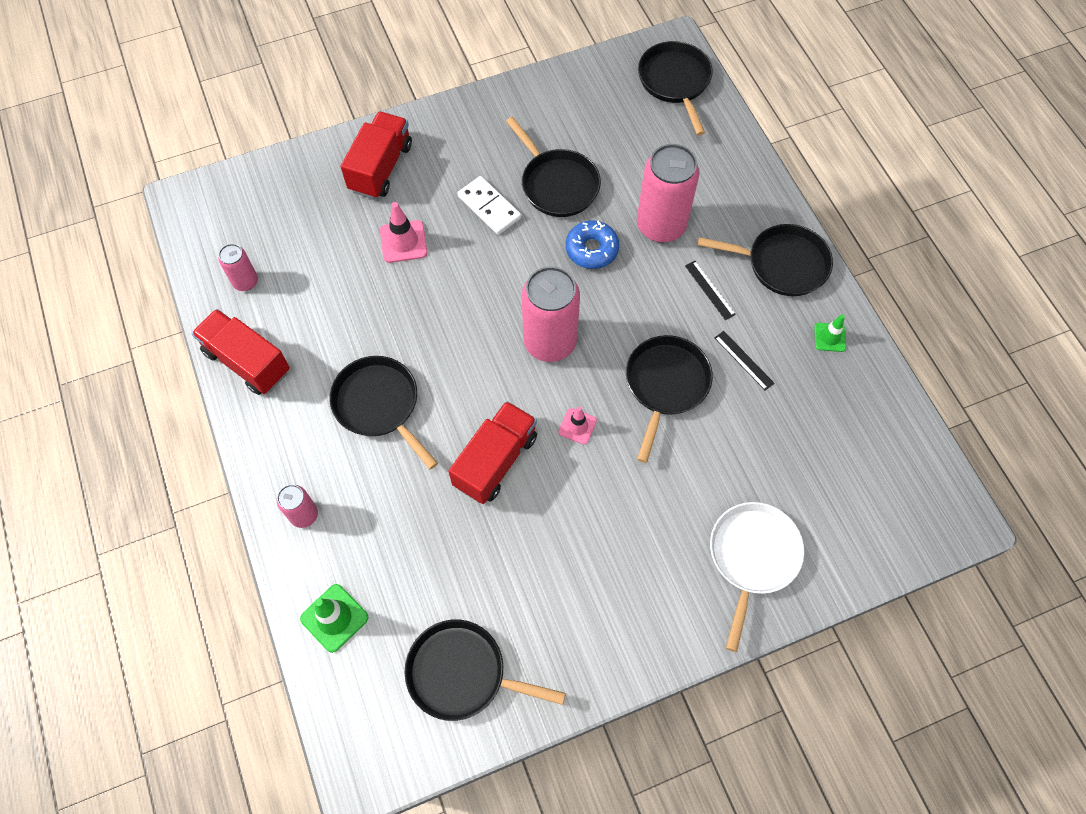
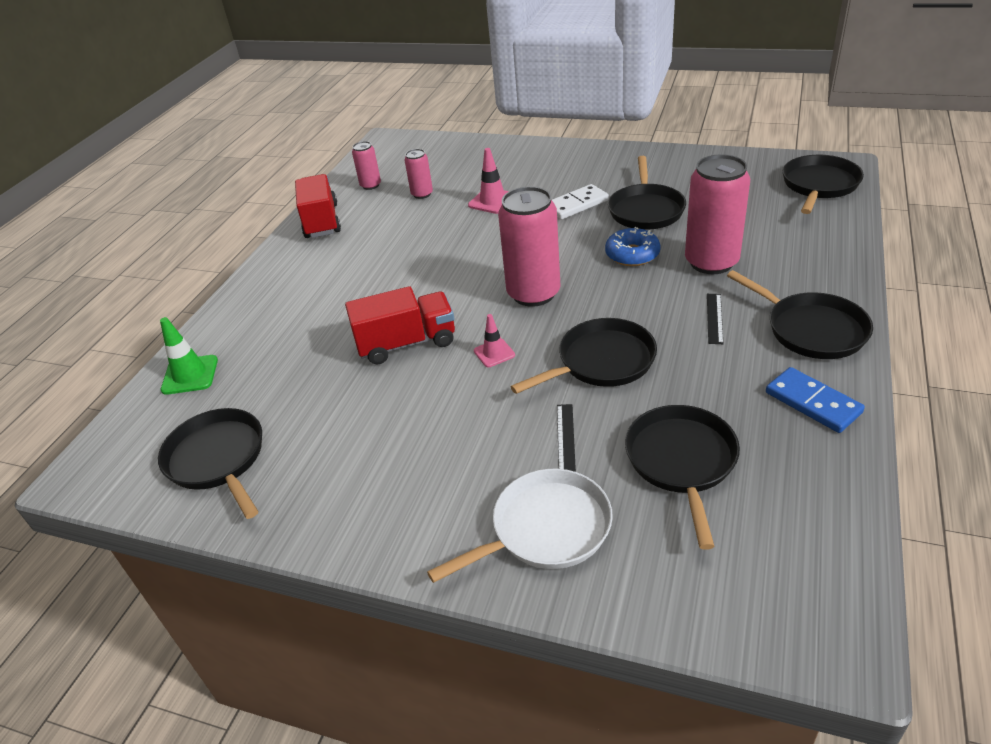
camera: 45 degrees right, 25 degrees down
pink can [277,485,318,528] -> pink can moved to [405,149,433,199]
black pan [330,356,438,470] -> black pan moved to [625,405,740,550]
red truck [341,111,412,199] -> none
white domino [457,176,521,235] -> white domino turned 60 degrees clockwise [552,184,609,220]
black ruler [714,331,775,391] -> black ruler moved to [557,404,576,472]
green traffic cone [814,315,846,352] -> blue domino [766,367,865,433]

